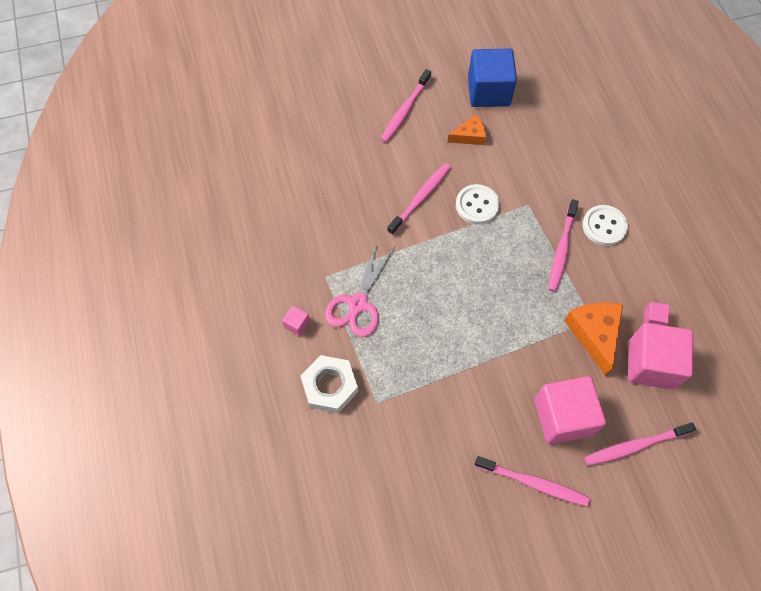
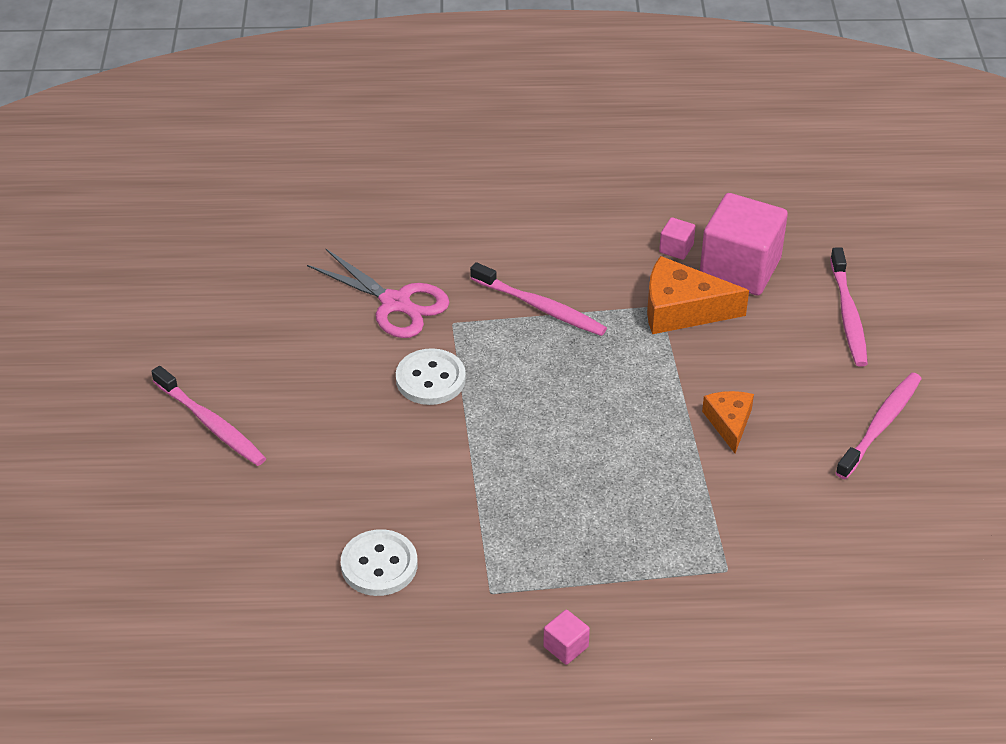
camera: 75 degrees left, 20 degrees down
white nut [301,355,358,413] -> none
pink scissors [325,242,394,337] -> pink scissors moved to [307,248,450,338]
pink toothbrush [387,163,451,235] -> none
orange cheese [448,114,486,145] -> orange cheese moved to [702,391,754,453]
blue cube [468,49,517,107] -> none
pink cube [534,376,606,444] -> none
white button [582,205,628,246] -> white button moved to [341,529,418,596]

